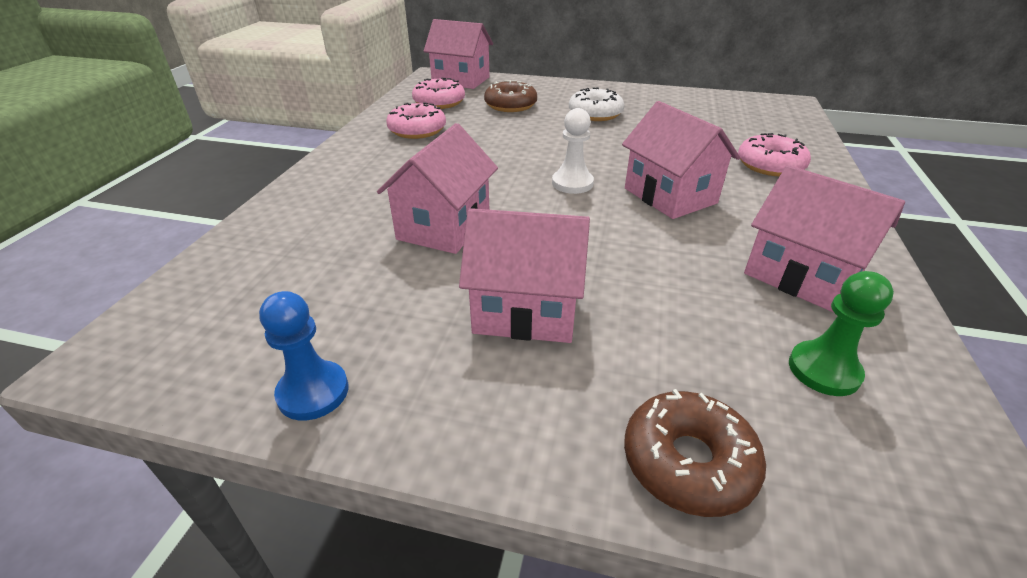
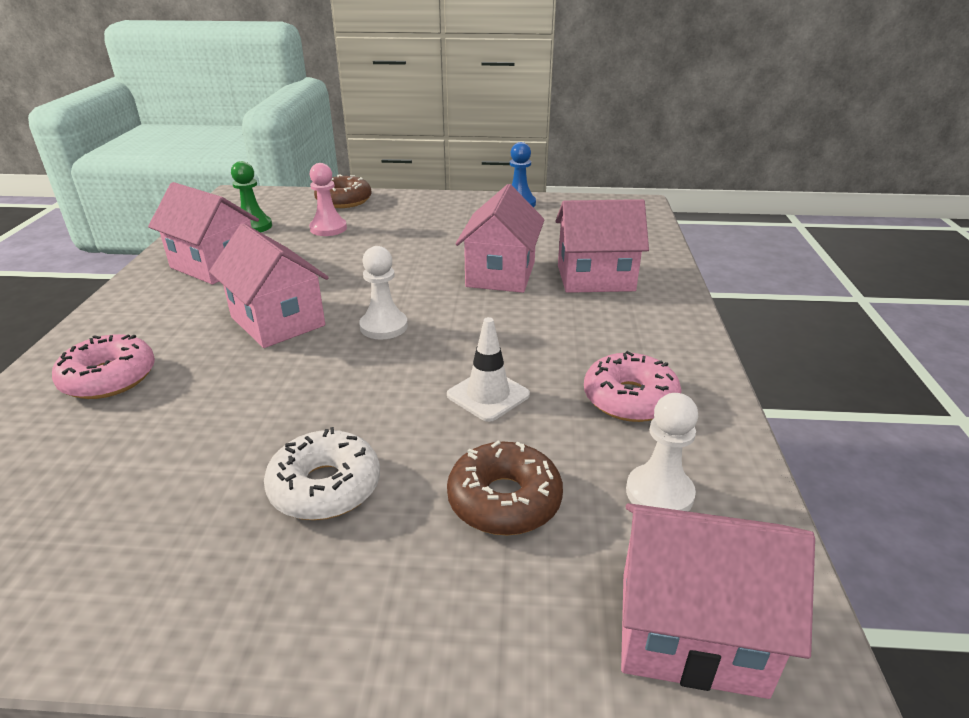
camera: 170 degrees right, 5 degrees down
pink donut [412,78,465,109] -> white pawn [626,393,698,511]
pink house [459,208,590,343] -> pink house moved to [555,199,649,293]
none -> pink pawn [309,163,347,236]
none -> white traffic cone [447,317,530,422]

